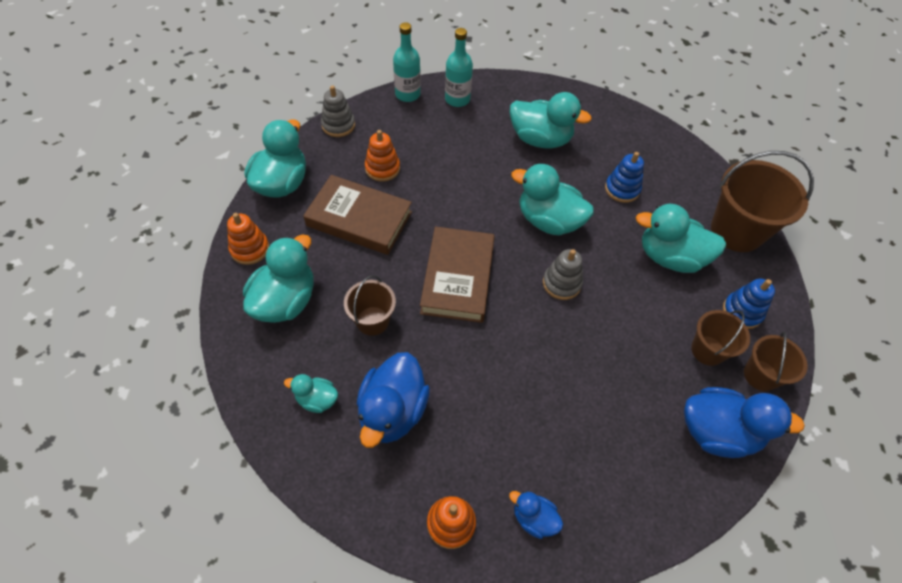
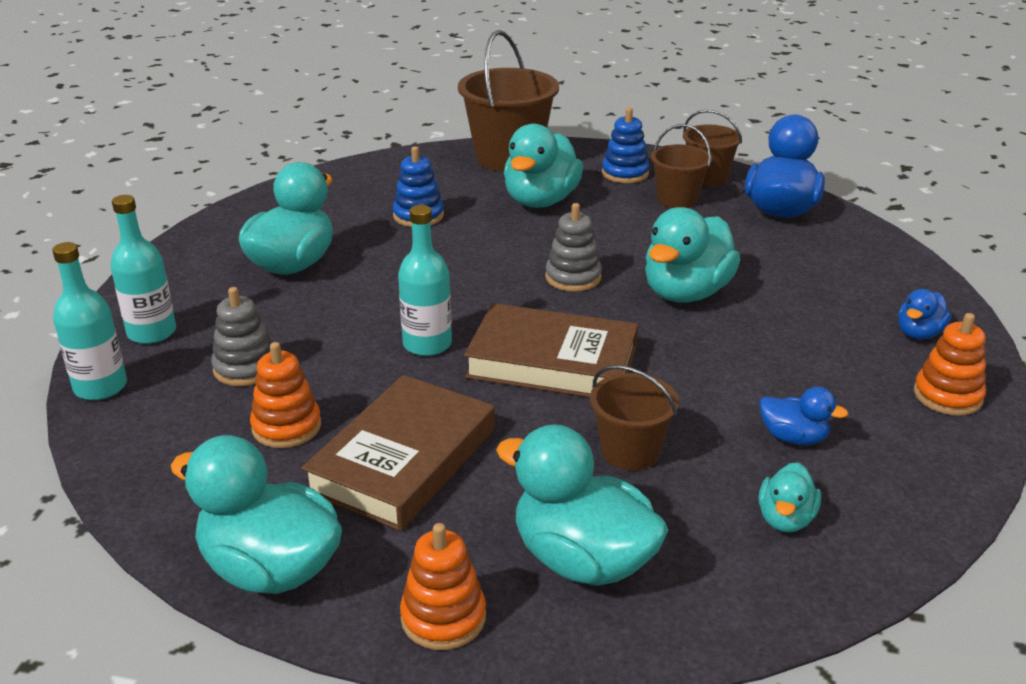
camera: 80 degrees left, 25 degrees down
grey stacking toy [321,86,355,137] -> grey stacking toy moved to [211,287,272,386]
blue duck [357,352,430,448] -> blue duck [760,387,848,445], size x0.52
turquoise duck [511,164,594,235] -> turquoise duck moved to [645,207,740,302]
none -> turquoise bottle [398,205,452,356]

